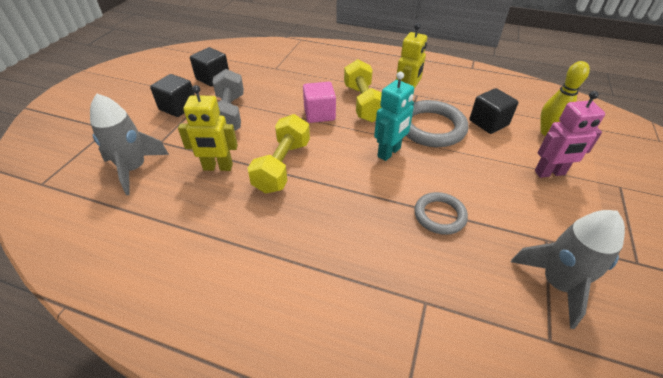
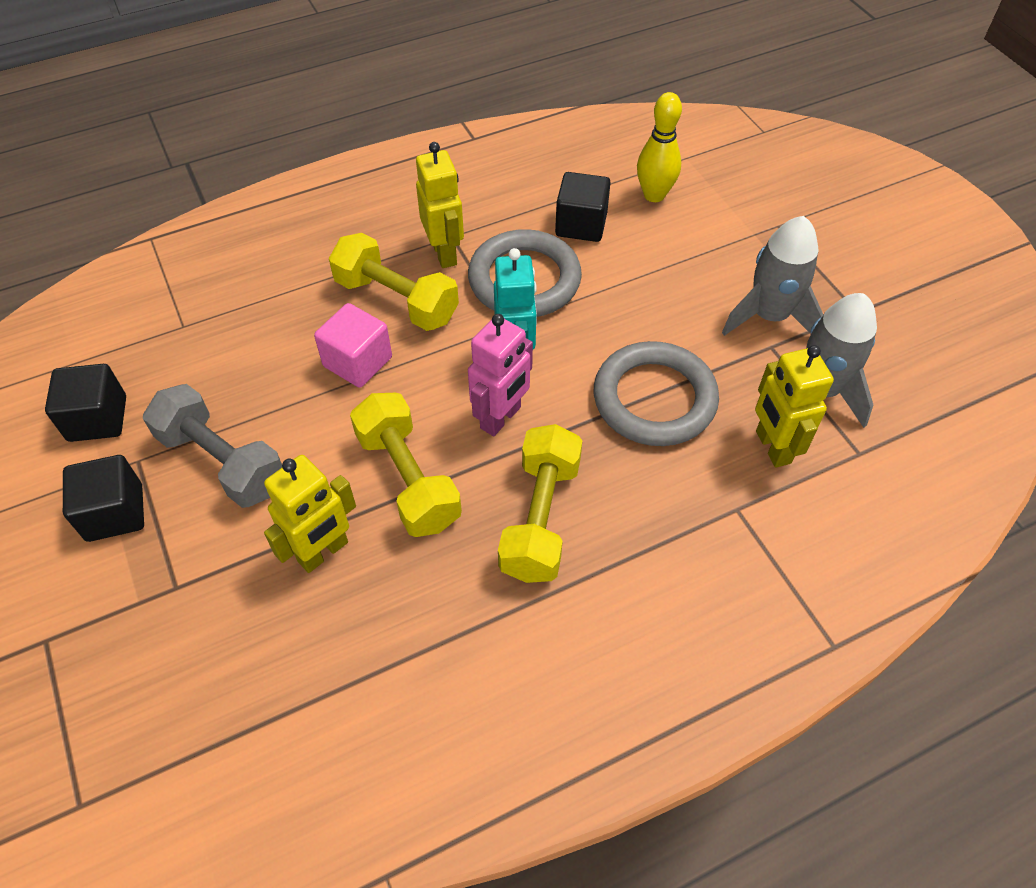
camera: 45 degrees left, 10 degrees up
grey rocket [90,94,169,195] -> grey rocket moved to [722,216,823,336]
grey ring [414,192,468,235] -> grey ring [594,341,719,446], size x1.65
pink robot [535,91,605,178] -> pink robot moved to [468,314,533,436]
none -> yellow dumbbell [498,424,582,583]
none -> yellow robot [755,345,834,467]

